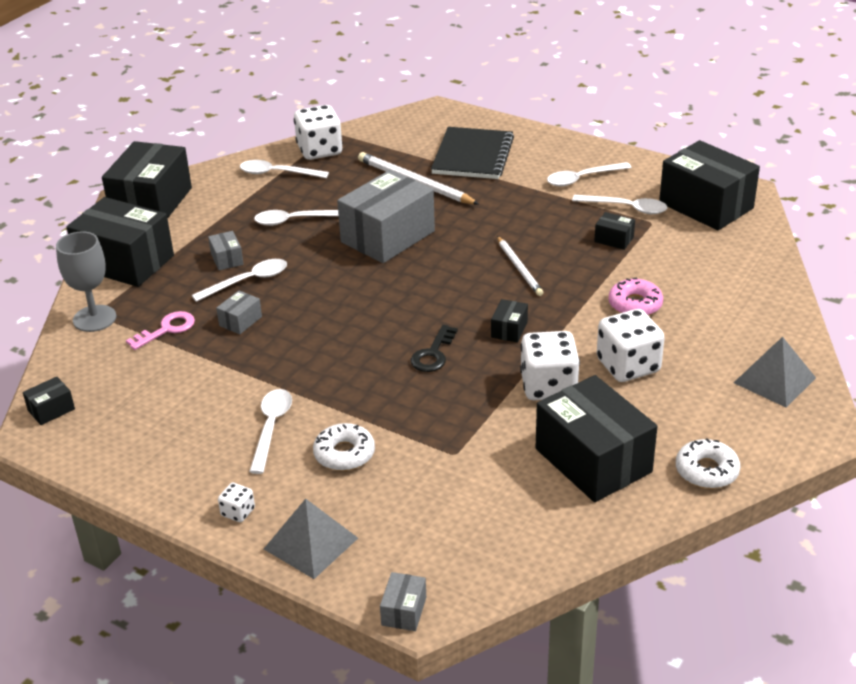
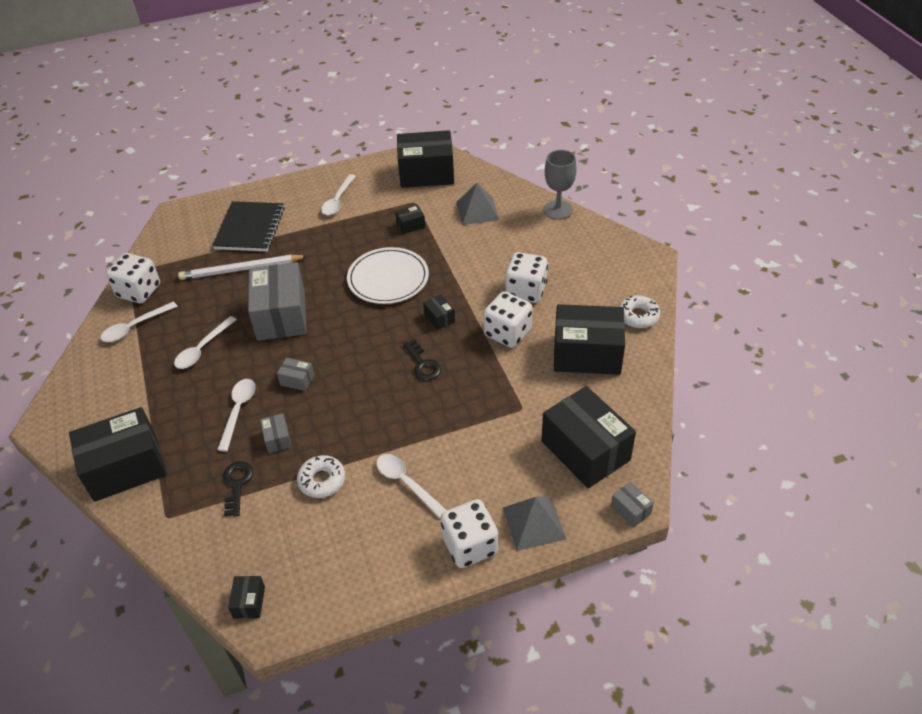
camera: 50 degrees left, 10 degrees up
grey goblet [56,231,116,332] -> grey goblet moved to [544,150,576,220]
black box [102,141,192,219] -> black box moved to [541,386,636,488]
pink key [126,311,195,350] -> black key [223,461,253,516]
grey box [208,231,244,271] -> grey box moved to [277,358,314,391]
white dice [218,483,255,522] -> white dice [441,499,498,568], size x2.12
white donut [313,423,375,471] -> white donut moved to [297,455,345,498]
black notebook [431,127,514,179] -> black notebook turned 45 degrees clockwise [212,201,285,251]
white pencil [497,236,543,296] -> white plate [347,247,429,304]
white spoon [572,195,667,214] -> none
pink donut [609,278,663,315] -> none
grey pyramid [734,337,816,408] -> grey pyramid moved to [457,183,499,225]

